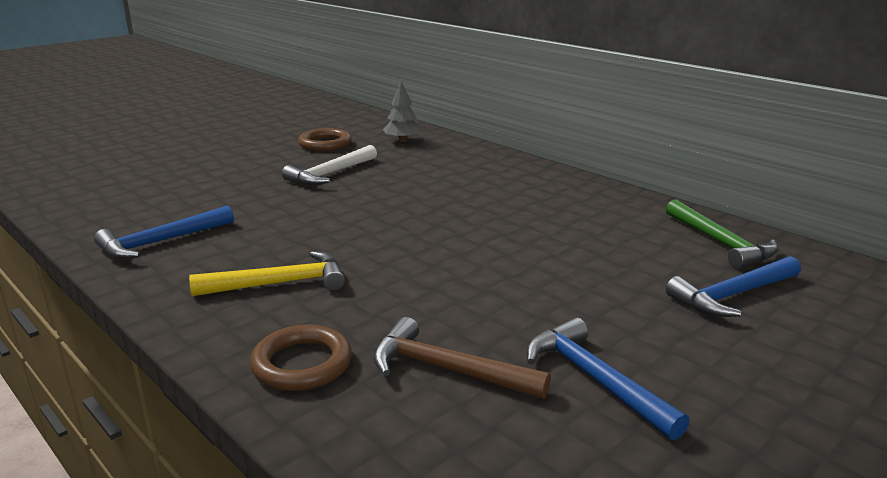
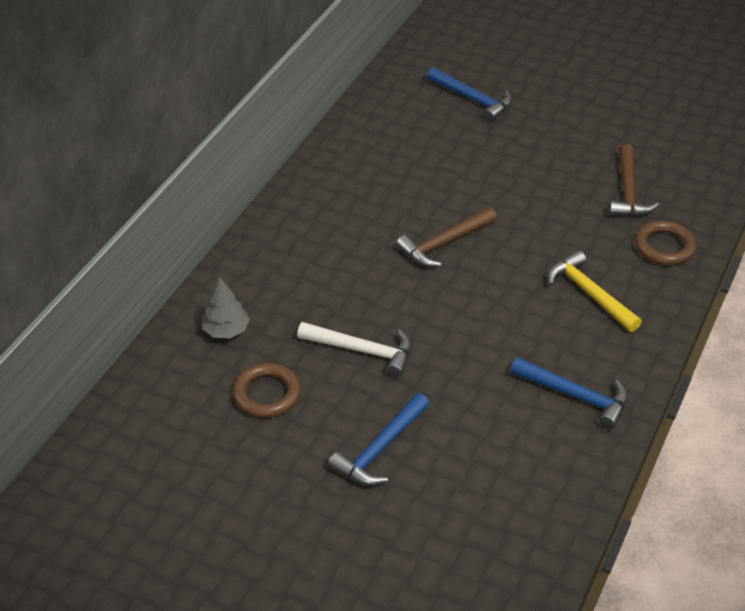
camera: 110 degrees left, 20 degrees up
blue hammer [526,317,690,440] -> blue hammer moved to [328,393,429,486]
green hammer [666,200,778,268] -> none
none -> brown hammer [396,207,497,267]

